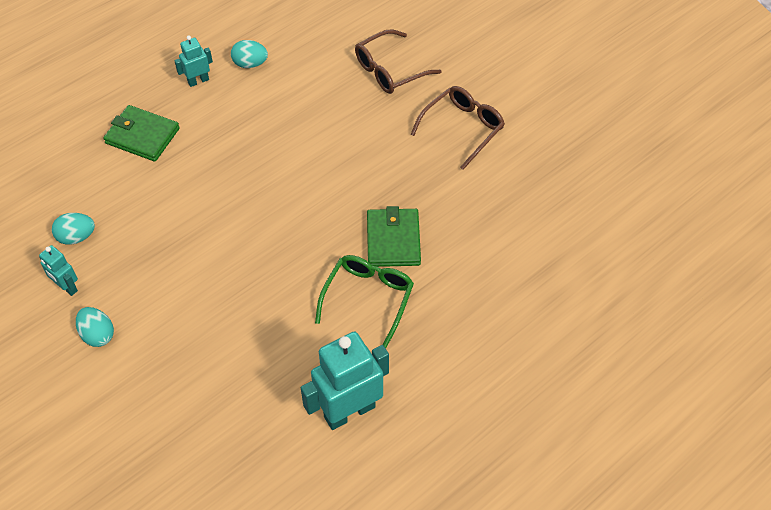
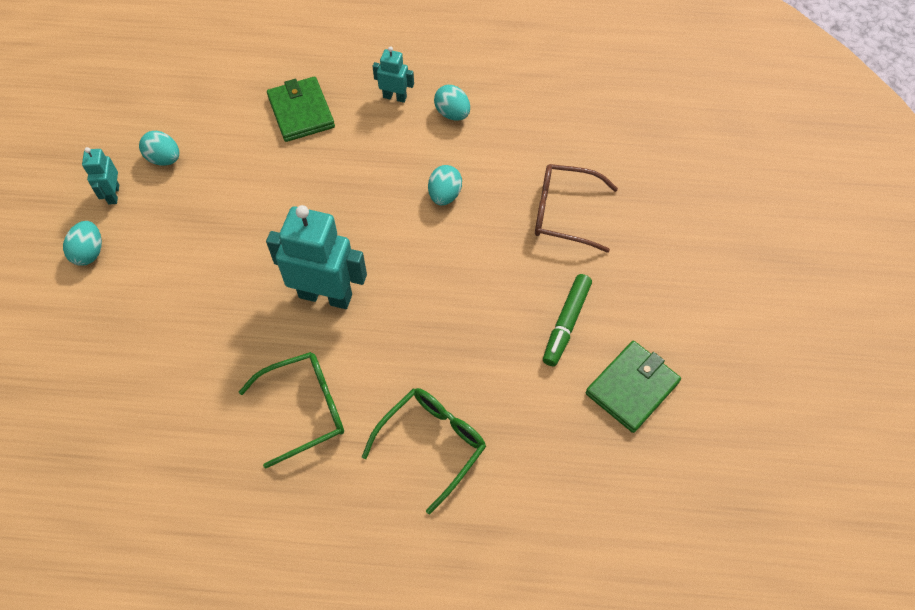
camera: 45 degrees right, 5 degrees up
turquoise robot [301,331,389,430] -> turquoise robot moved to [266,205,367,309]
green wallet [367,206,421,267] -> green wallet moved to [586,341,681,433]
brown glasses [410,86,505,170] -> green marker [543,274,592,367]
none -> green glasses [362,388,486,514]
none -> turquoise egg [428,165,462,205]

